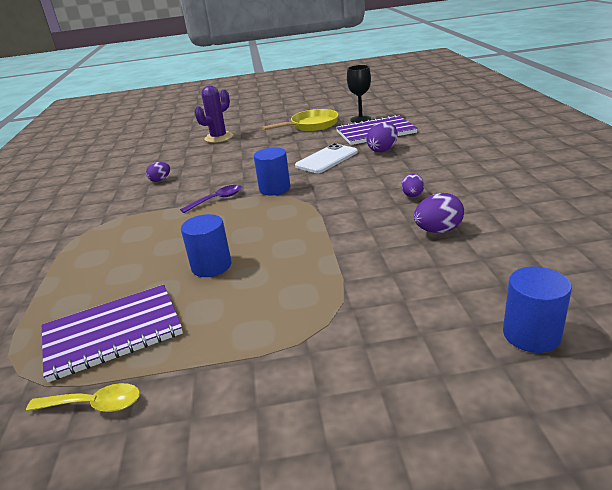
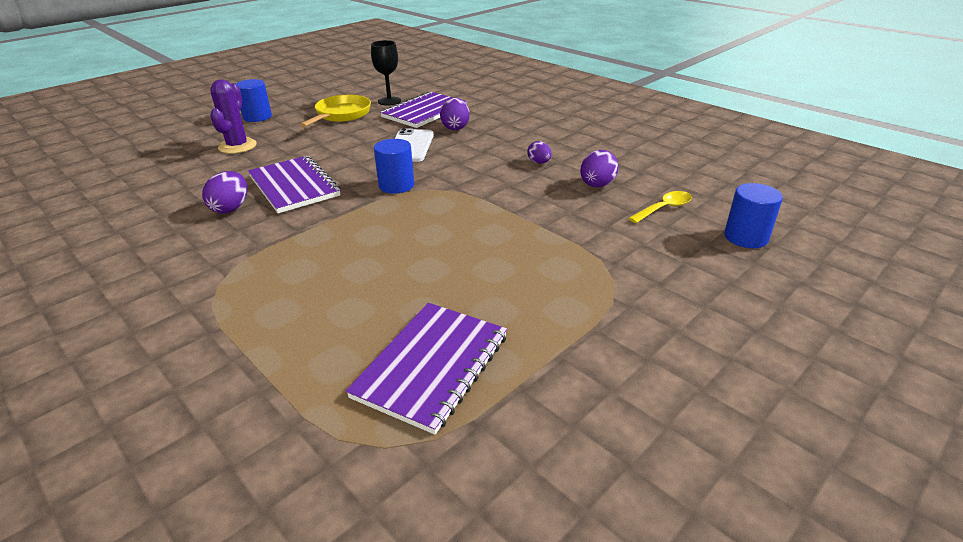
camera: 40 degrees left, 5 degrees up
yellow spoon [26,383,140,412] -> yellow spoon moved to [629,191,692,223]
purple egg [146,162,170,182] -> purple egg [202,171,247,214], size x1.54
purple spoon [180,185,242,213] -> none
blue cylinder [181,214,231,277] -> blue cylinder moved to [236,79,272,122]
none -> purple notebook [248,156,341,213]

